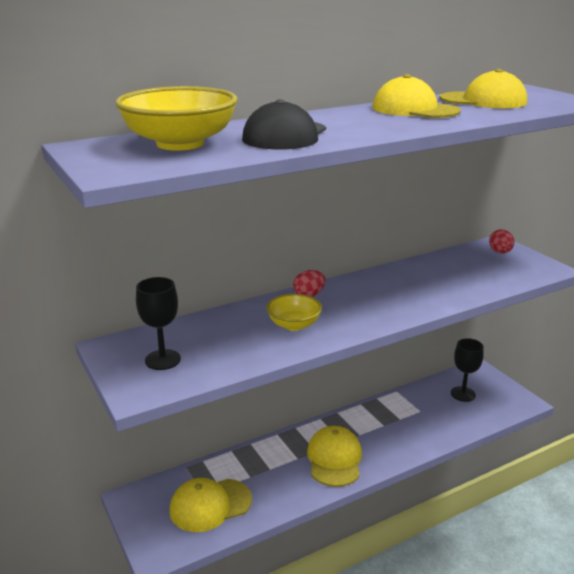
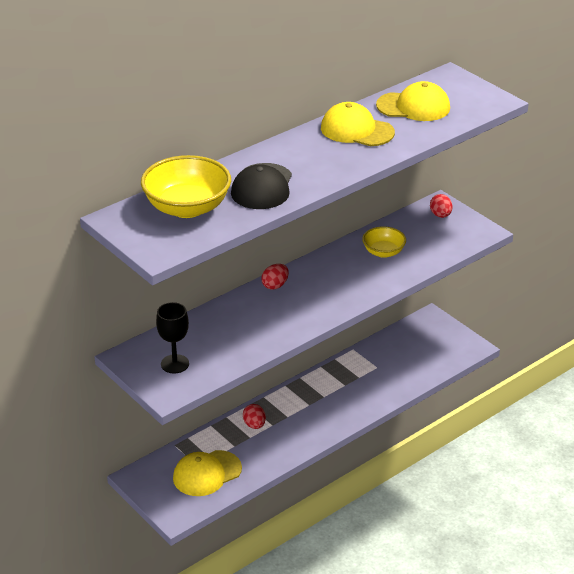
camera: 10 degrees left, 10 degrees up
yellow bowl [266,294,322,331] -> yellow bowl moved to [362,226,406,258]
yellow cap [307,426,362,487] -> none
black goblet [451,338,484,402] -> none
none -> red egg [243,404,266,429]

